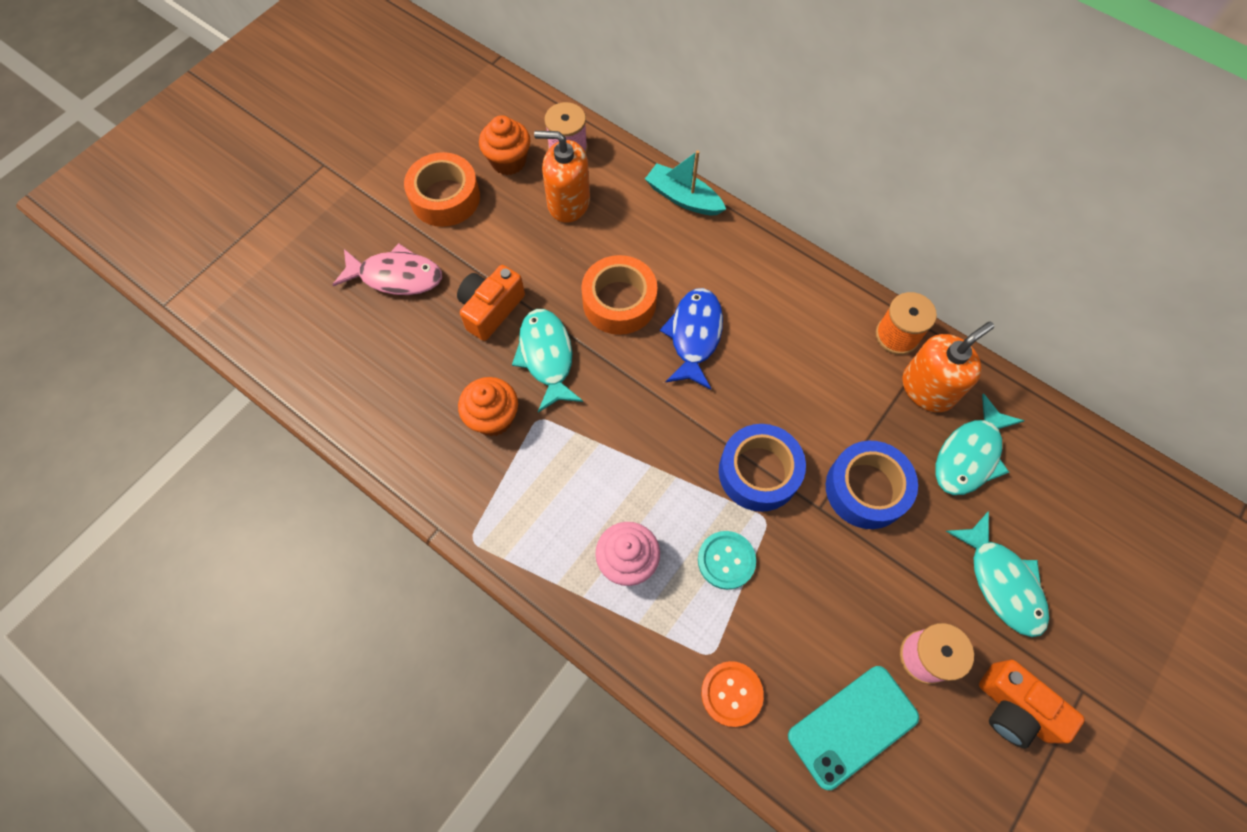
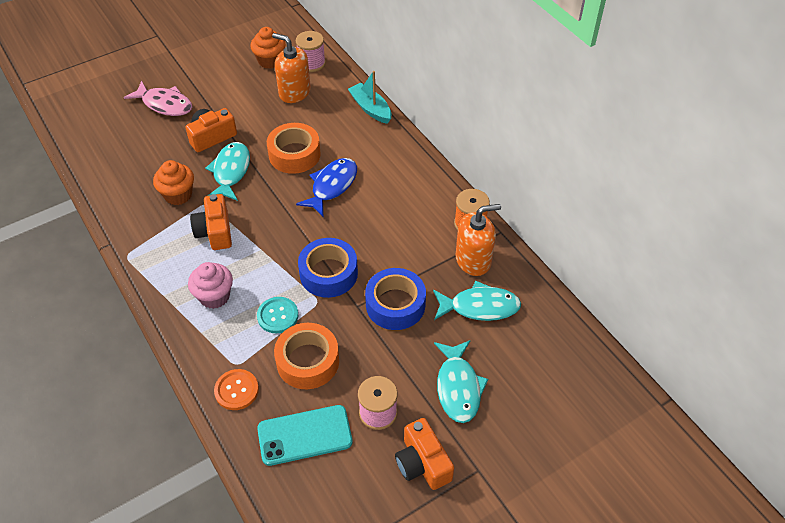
camera: 20 degrees right, 15 degrees down
orange tape [404,152,480,227] -> orange tape moved to [274,323,339,389]
turquoise fish [935,393,1024,495] -> turquoise fish turned 150 degrees counterclockwise [433,281,521,321]
none -> orange camera [190,194,232,250]

